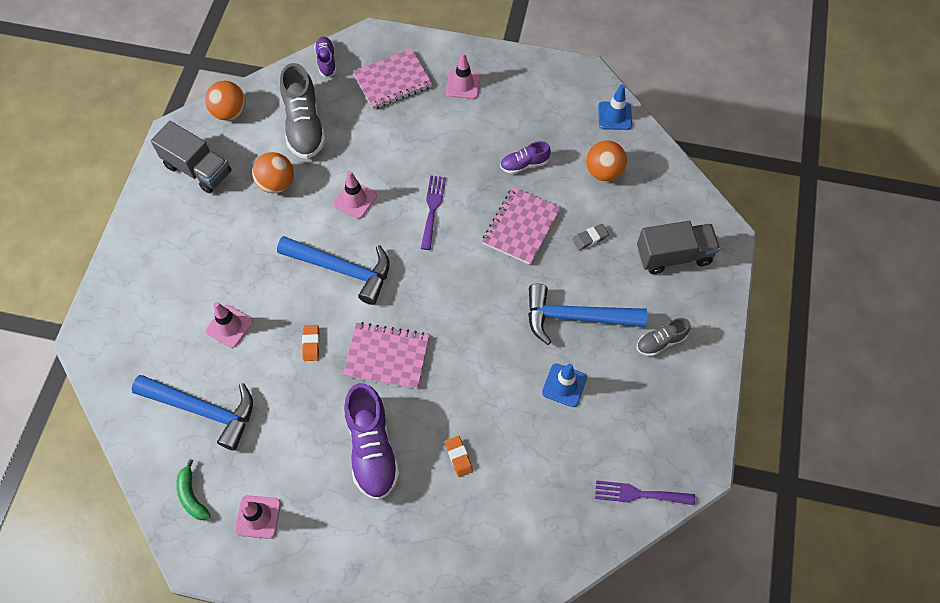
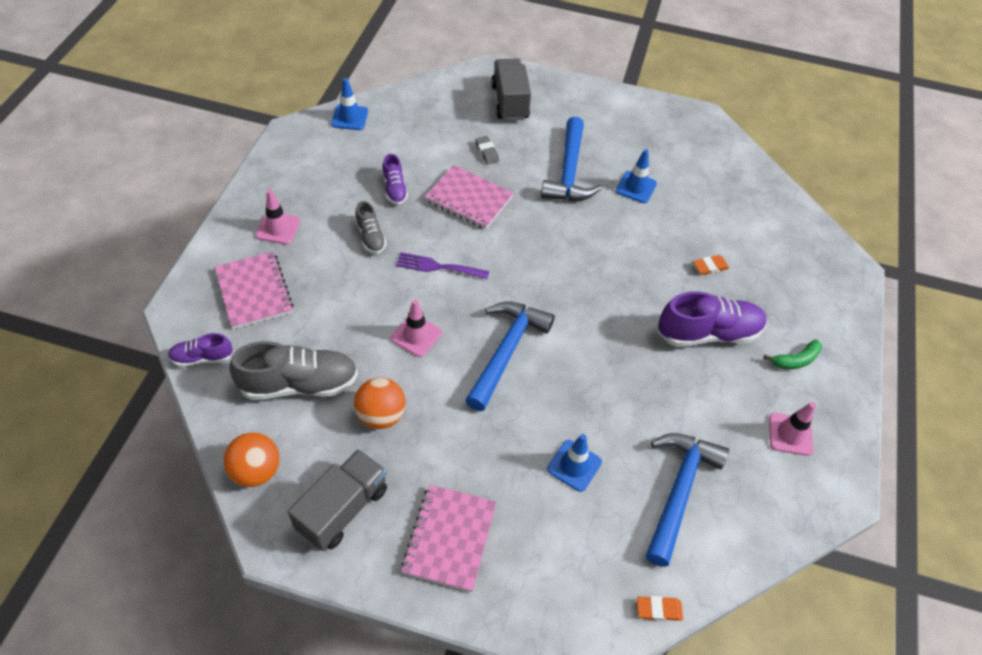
camera: 90 degrees left, 10 degrees down
green banana [176,459,211,520] -> green banana moved to [763,339,822,369]
pink traffic cone [206,302,253,348] -> blue traffic cone [547,434,602,492]
orange eraser [302,325,320,361] -> orange eraser moved to [637,596,683,621]
pink notebook [343,322,429,389] -> pink notebook moved to [401,484,496,592]
orange ball [586,140,627,181] -> none
purple fork [595,480,695,505] -> none
grey shoe [637,318,691,356] -> grey shoe moved to [355,201,387,254]

